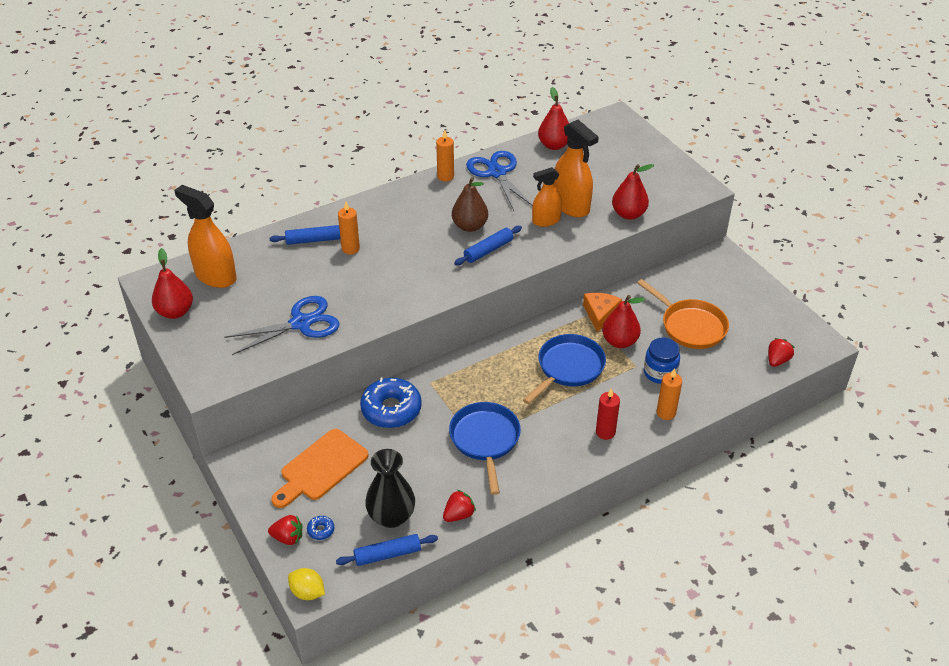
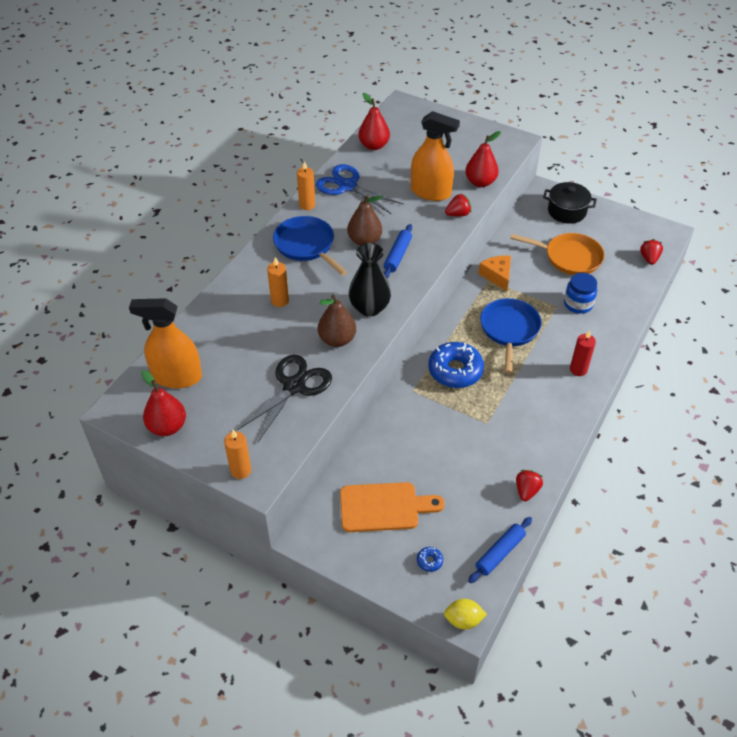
camera: 30 degrees left, 5 degrees up
blue scissors [224,296,339,355] -> black scissors [237,355,332,442]
red strawberry [268,515,302,545] -> red strawberry moved to [445,194,471,216]
blue rolling pin [269,225,341,245] -> none
orange cutting board [271,429,369,508] -> orange cutting board turned 105 degrees counterclockwise [340,482,445,532]
blue donut [360,378,422,428] -> blue donut moved to [428,342,484,388]
black vase [365,449,415,528] -> black vase moved to [348,243,391,317]
blue pan [449,402,521,495] -> blue pan moved to [273,216,347,276]
orange spray bottle [532,167,562,227] -> none
red pear [602,295,645,348] -> none
orange candle [657,368,682,420] -> orange candle moved to [224,430,251,479]
none -> brown pear [318,295,356,347]
none -> black pot [543,182,597,224]

